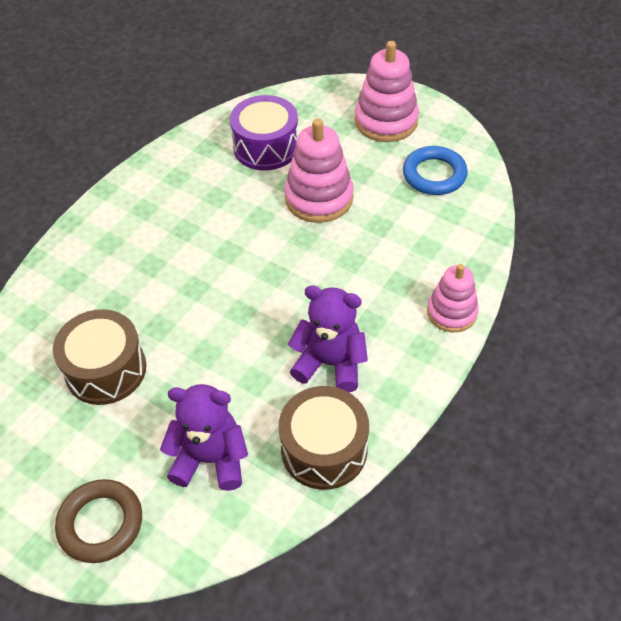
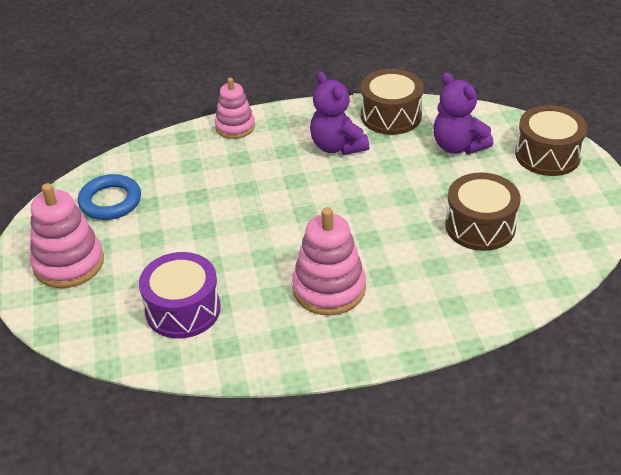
camera: 135 degrees left, 10 degrees down
brown ring [55,479,142,563] -> brown drum [515,105,587,176]
pink stacking toy [284,118,354,223] -> pink stacking toy moved to [292,207,366,316]

